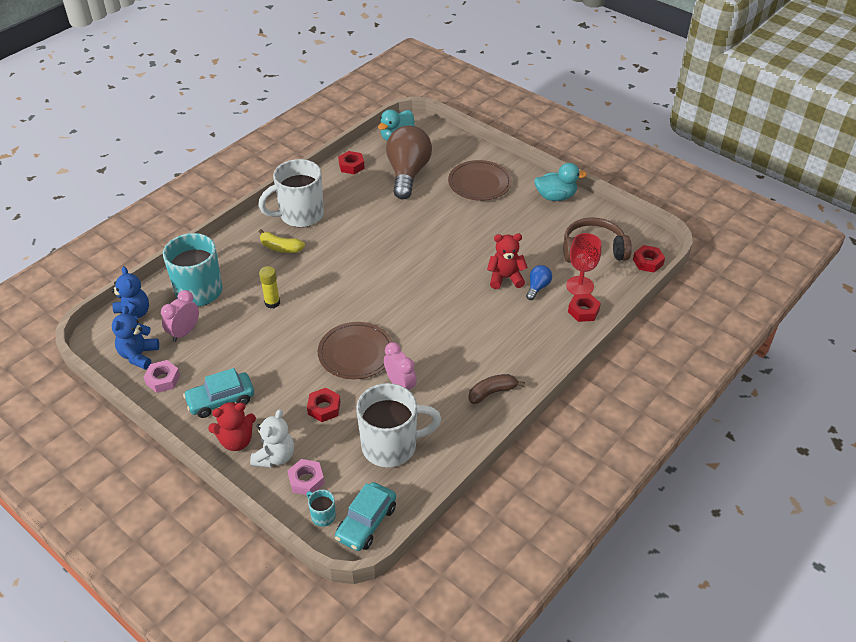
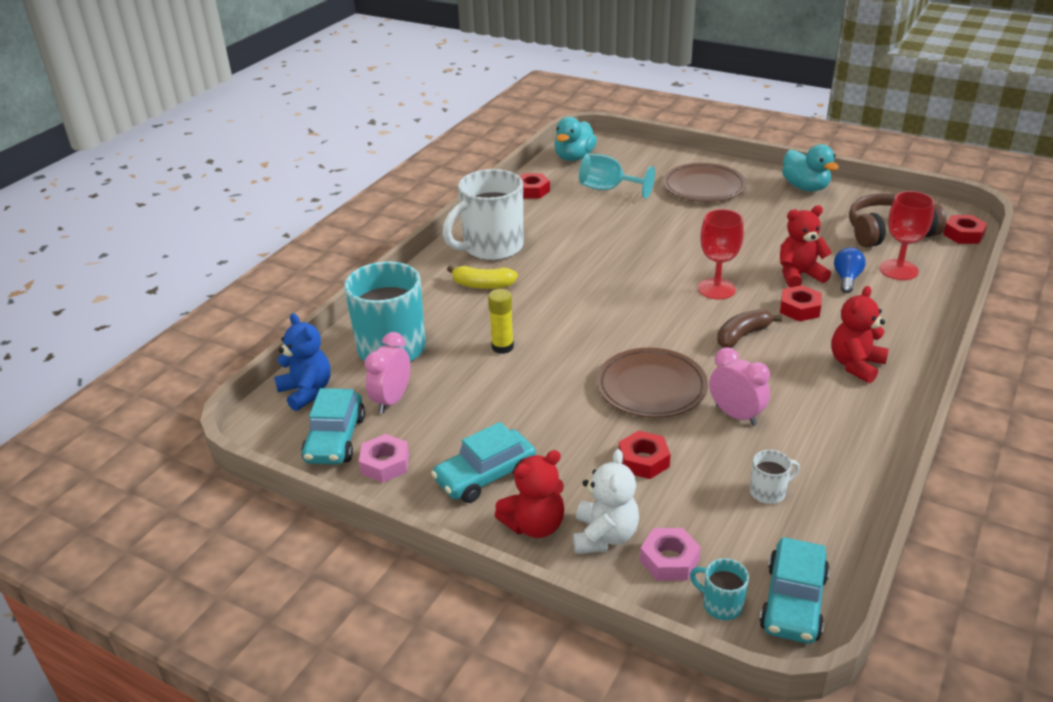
camera: 10 degrees left, 10 degrees down
blue teddy bear [112,306,159,369] -> turquoise car [301,388,365,464]
white mug [356,383,442,467] -> white mug [750,450,800,504], size x0.42
brown light bulb [386,126,432,199] -> turquoise goblet [579,154,655,199]
brown banana [468,374,525,404] -> brown banana moved to [717,309,782,348]
turquoise duck [534,163,587,201] -> turquoise duck turned 75 degrees clockwise [782,144,839,191]
red nut [568,294,601,322] -> red nut moved to [780,285,822,321]
none -> red goblet [698,209,744,300]
none -> red teddy bear [831,286,888,383]

